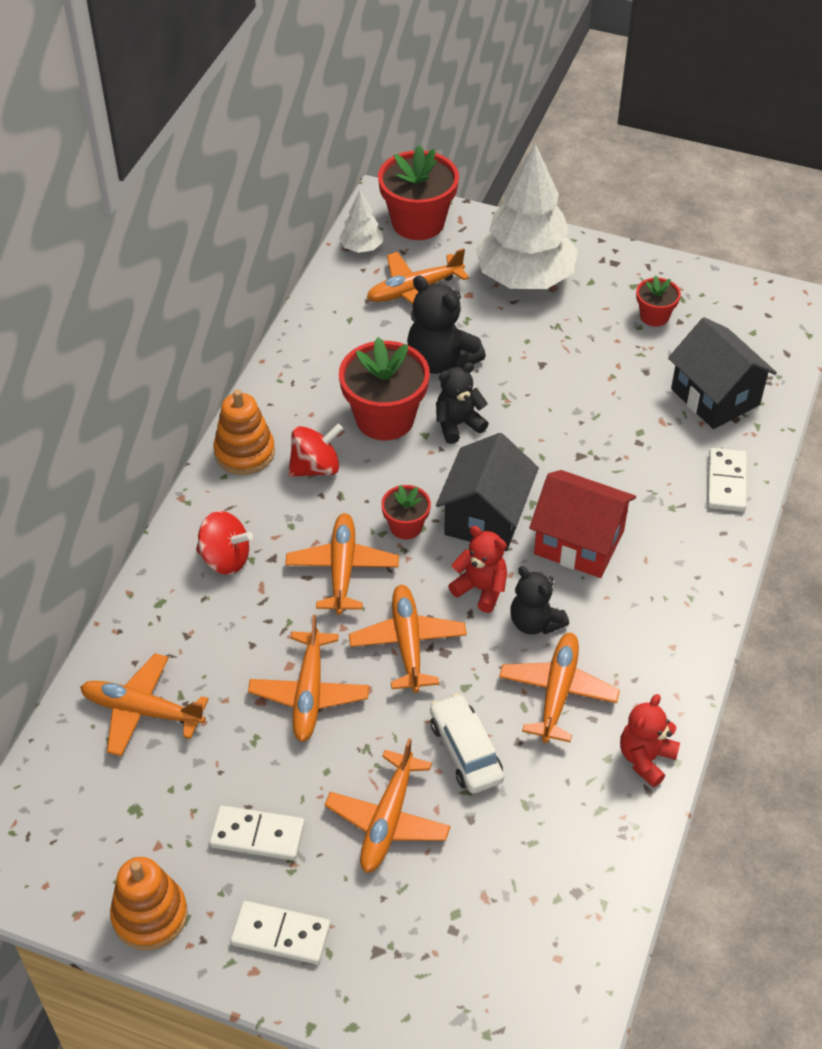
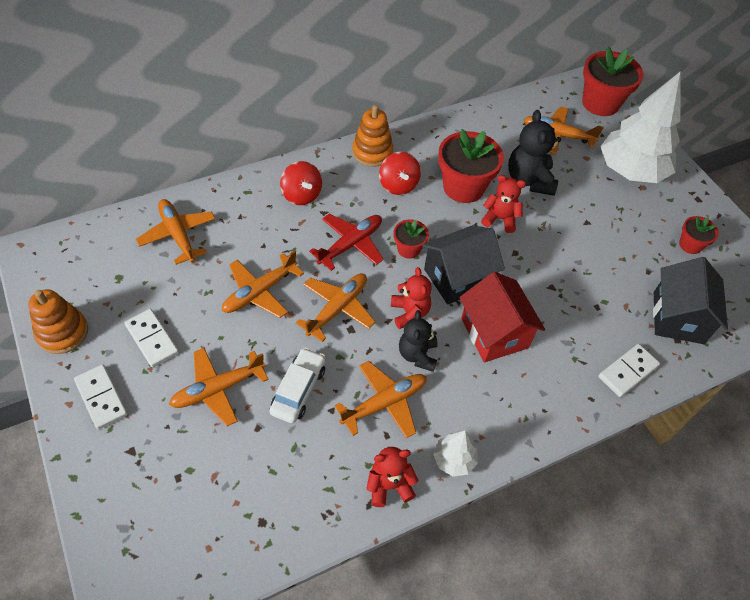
camera: 40 degrees right, 5 degrees up
orange plane [285,513,399,615] -> red plane [309,214,383,271]
red spinning top [288,424,343,477] -> red spinning top turned 60 degrees clockwise [379,152,421,195]
white tree [339,191,383,253] -> white tree moved to [433,430,478,477]
black teddy bear [436,362,489,444] -> red teddy bear [481,175,526,233]

